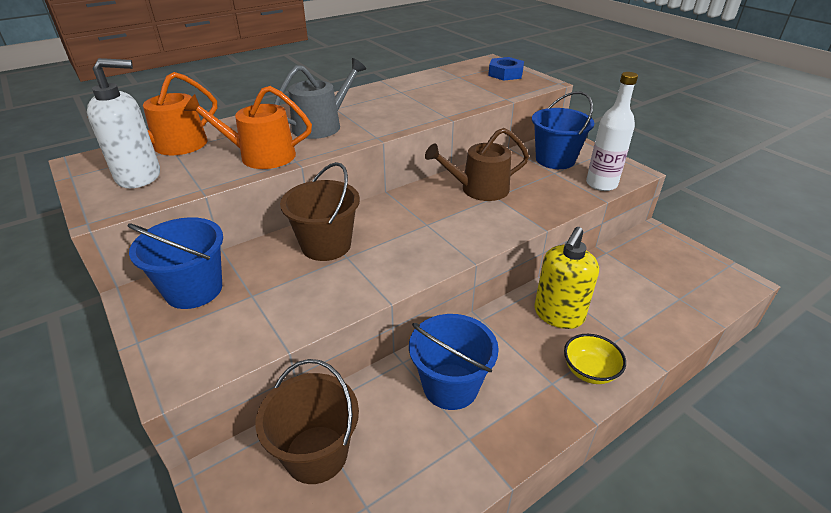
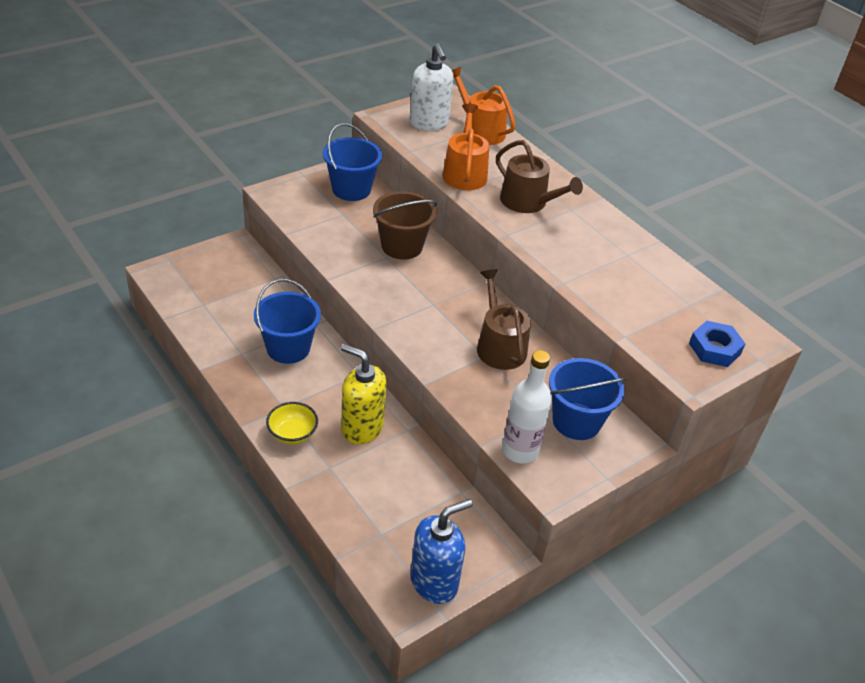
camera: 85 degrees right, 5 degrees up
brown bucket [255,359,359,484] -> none
grey watering can [274,58,366,139] -> brown watering can [496,140,583,213]
none -> blue soap dispenser [410,499,473,604]

